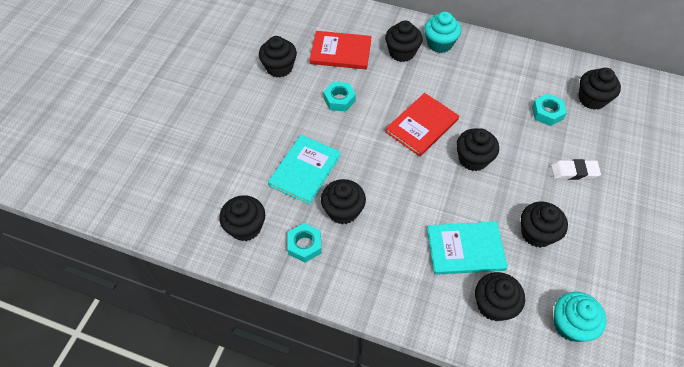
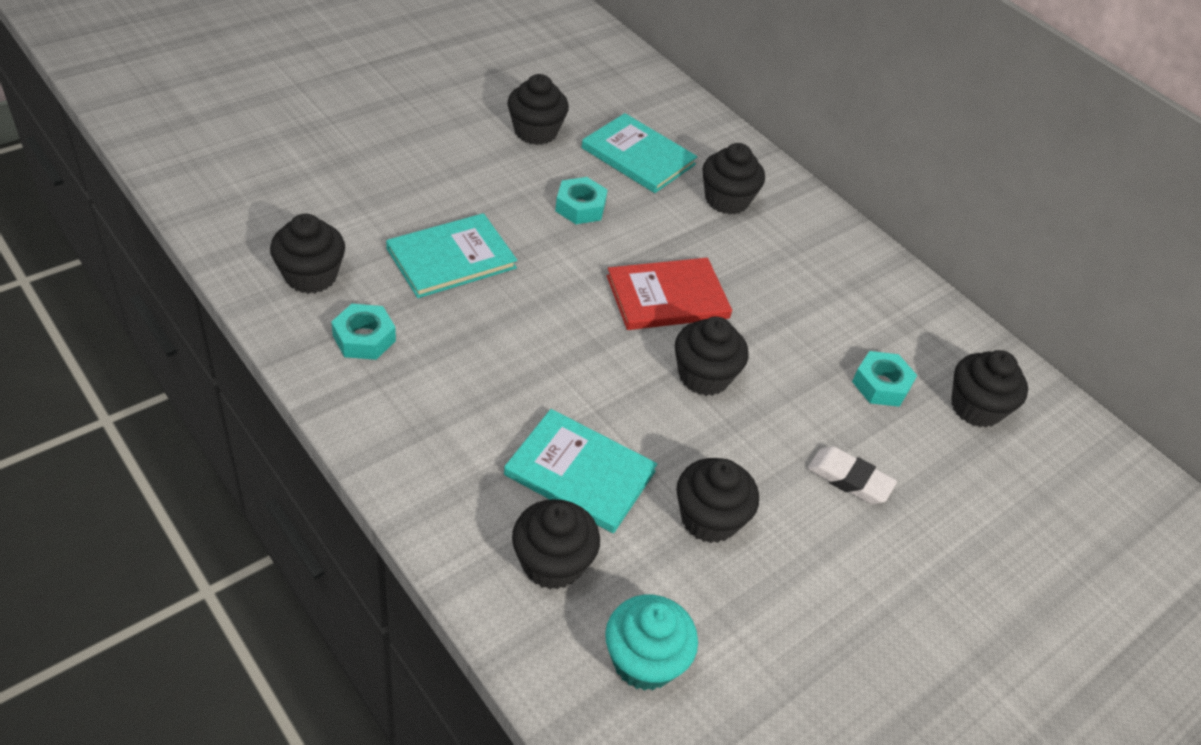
camera: 25 degrees right, 10 degrees down
red book [310,31,372,70] -> turquoise book [581,113,698,193]
black cupcake [321,179,366,224] -> none
turquoise cupcake [424,12,461,53] -> none

